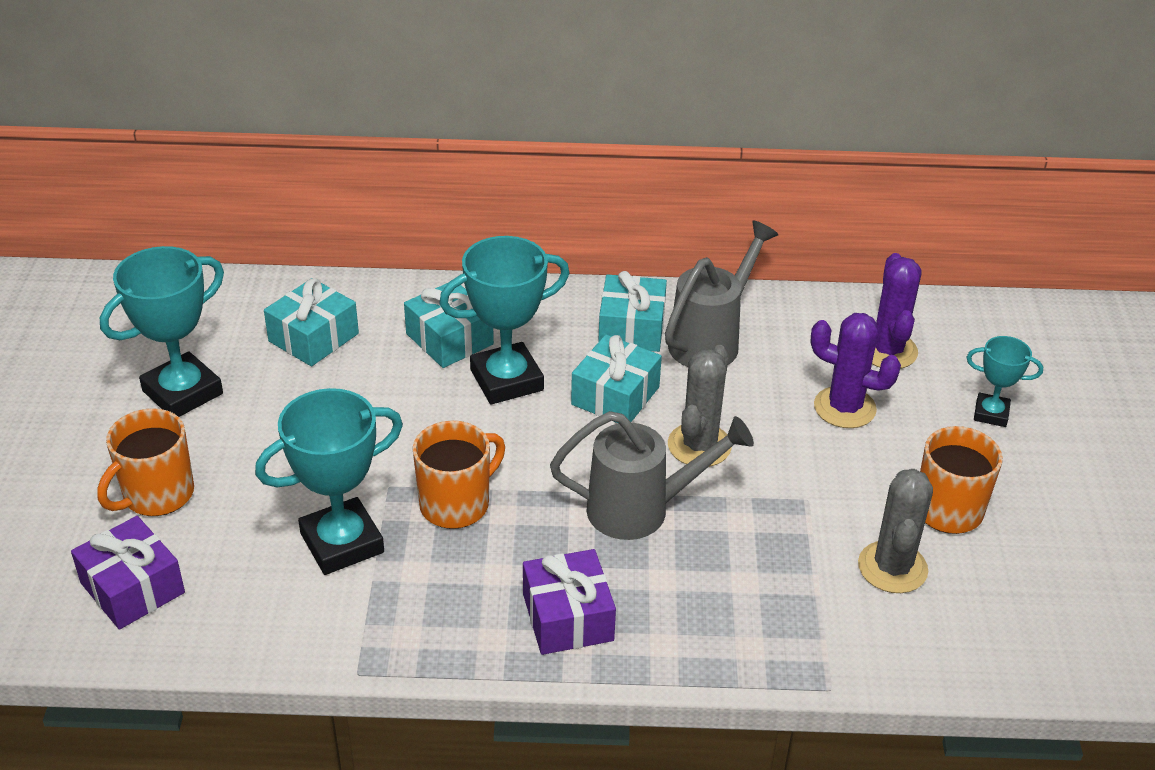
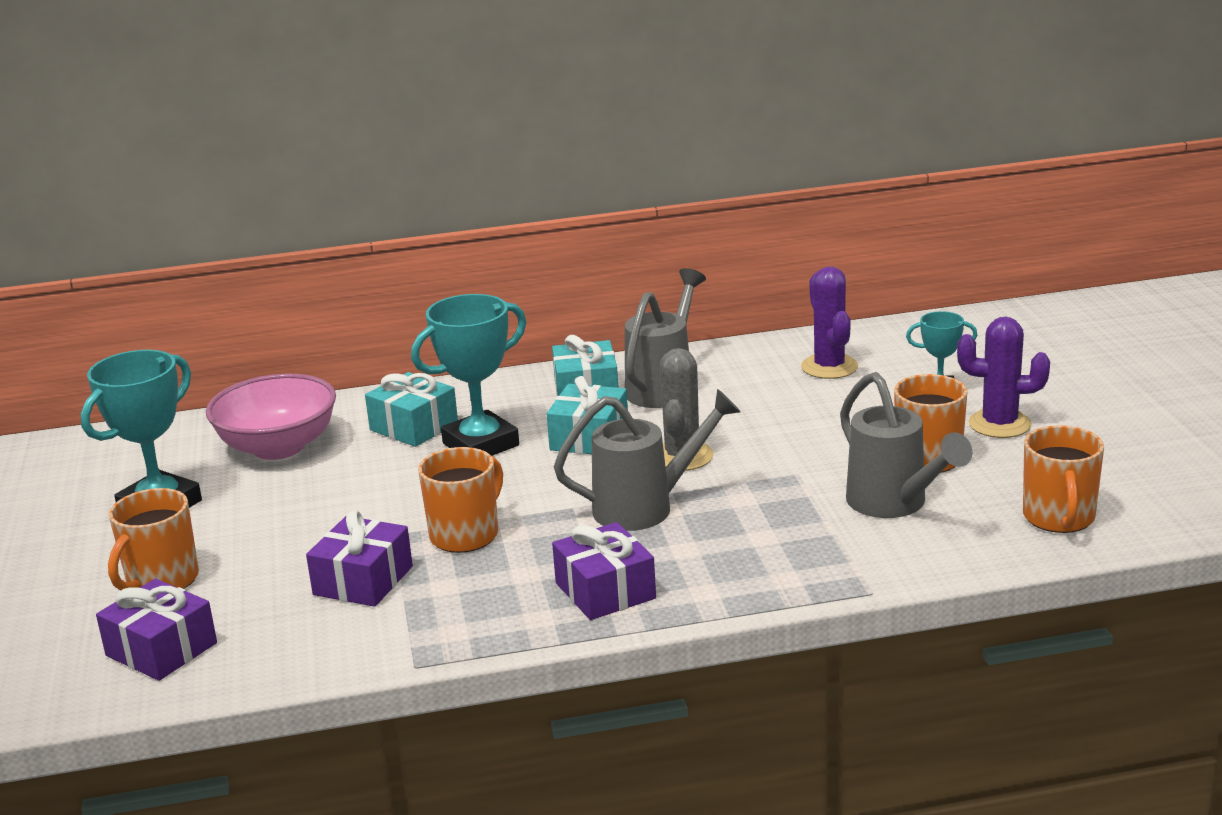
camera: 10 degrees left, 15 degrees down
turquoise trophy [255,388,403,575] -> purple gift [306,510,413,607]
turquoise gift [264,278,359,366] -> pink bowl [206,374,336,460]
purple cactus [811,313,901,428] -> purple cactus moved to [957,316,1050,438]
grey cactus [858,469,933,593] -> grey watering can [840,372,972,518]
none -> orange mug [1023,425,1104,533]

